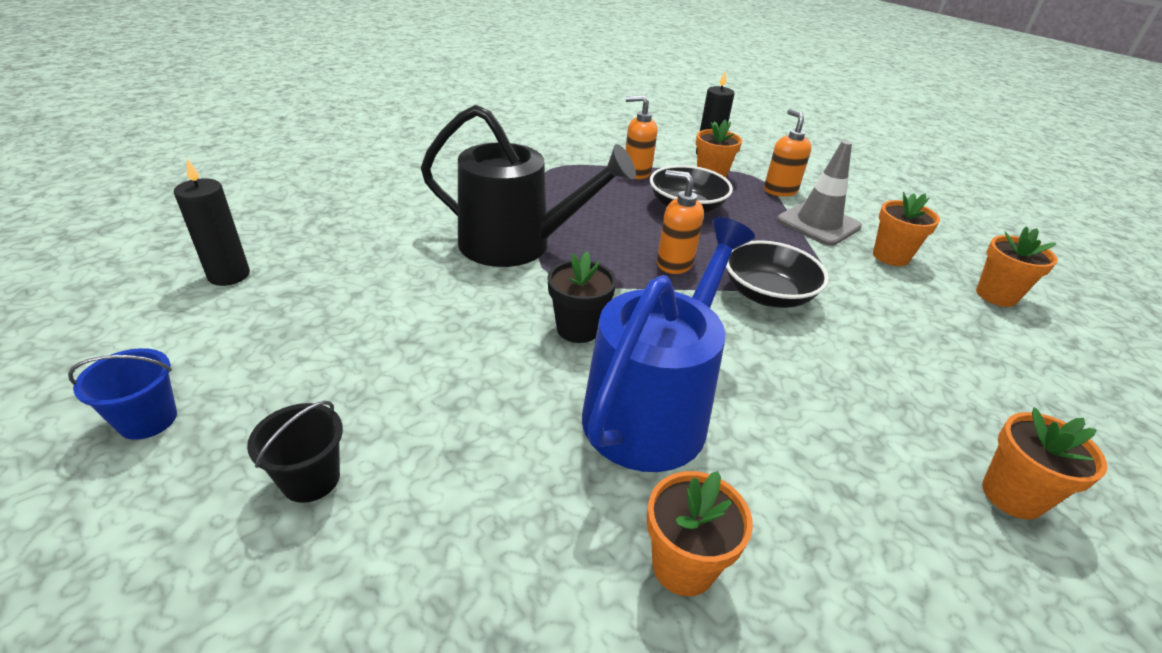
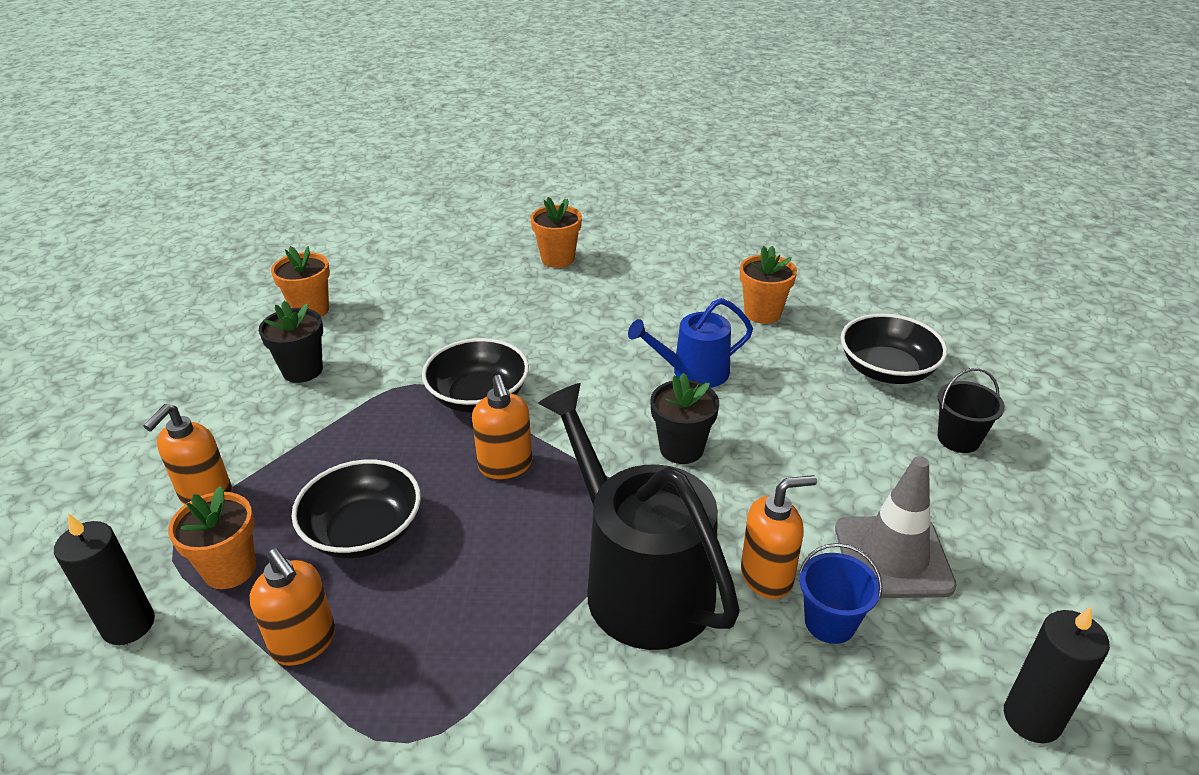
camera: 135 degrees left, 0 degrees up
blue bucket [68,348,177,440] -> blue bucket moved to [799,543,883,644]
blue watering can [582,217,755,472] -> blue watering can [628,298,753,388], size x0.57
grey traffic cone [777,141,862,246] -> grey traffic cone moved to [835,456,957,598]
orange flower pot [873,192,940,266] -> black flower pot [259,301,323,383]
none -> orange soap dispenser [741,475,817,599]
none -> black bowl [841,314,947,384]

